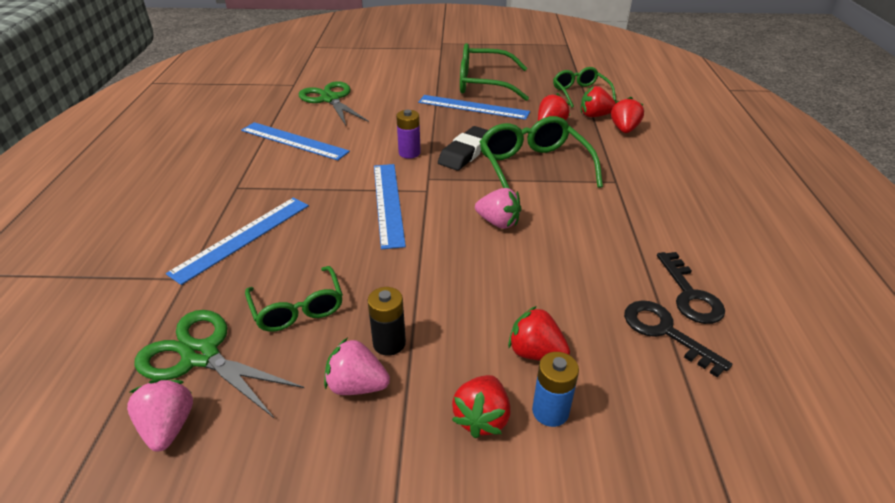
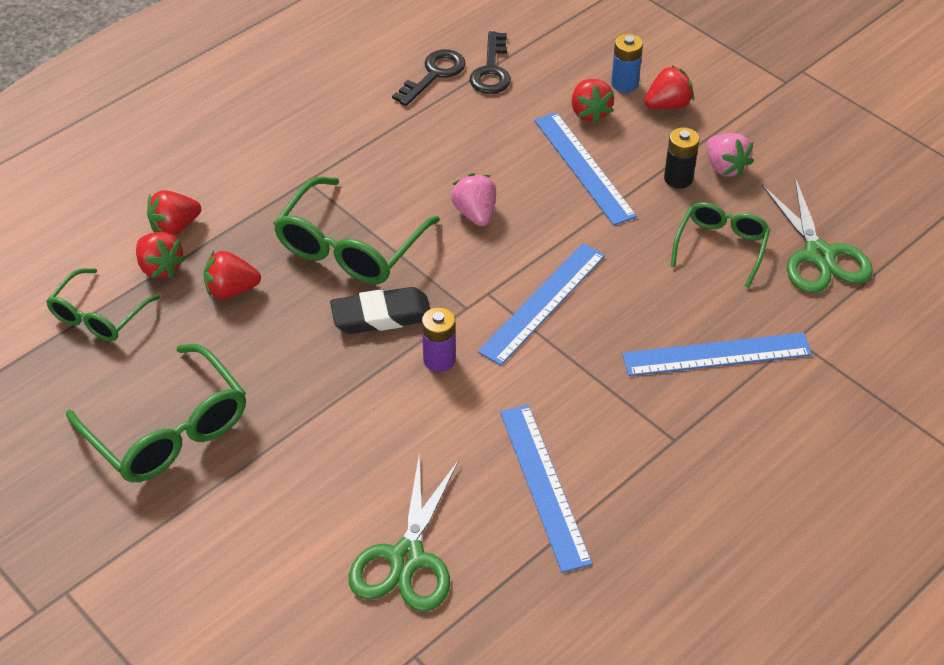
camera: 135 degrees left, 10 degrees up
pink strawberry [127,379,193,452] -> none
blue ruler [418,95,530,120] -> blue ruler moved to [534,112,637,225]

